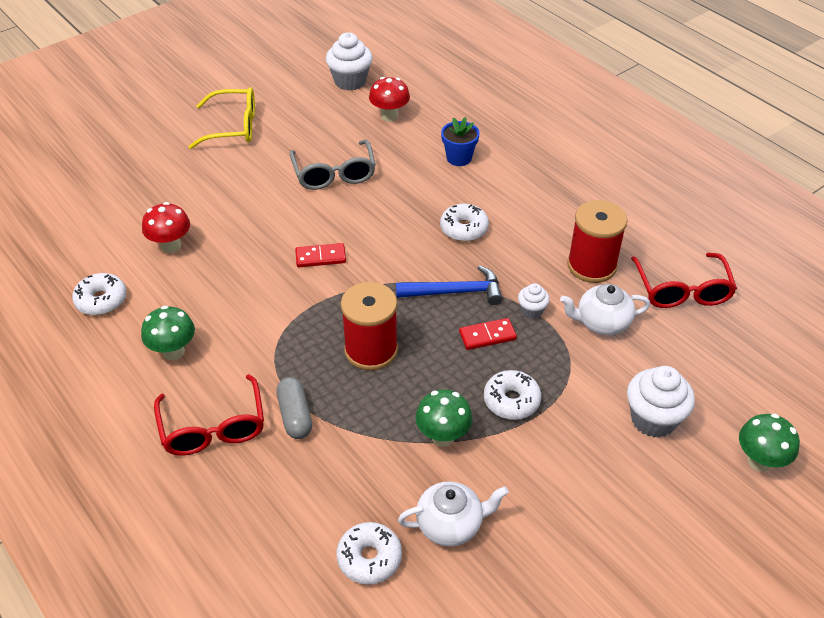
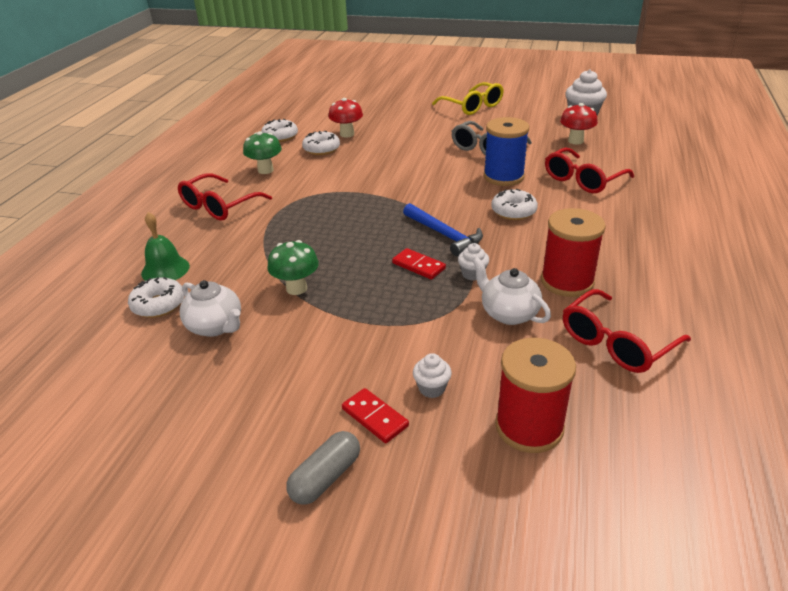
camera: 55 degrees right, 10 degrees down
grey capsule [276,377,312,439] -> grey capsule moved to [287,431,360,505]
red domino [295,243,346,267] -> red domino moved to [342,388,409,443]
red spool [341,282,398,371] -> red spool moved to [495,338,576,453]
blue flower pot [441,117,480,166] -> red glasses [545,147,634,193]
white donut [484,370,541,420] -> white donut moved to [302,131,340,155]
white cupcake [627,366,695,438] -> white cupcake [413,353,452,398], size x0.53
green mushroom [739,414,800,472] -> none
none -> green bell [141,212,190,281]
none -> blue spool [483,117,529,186]

